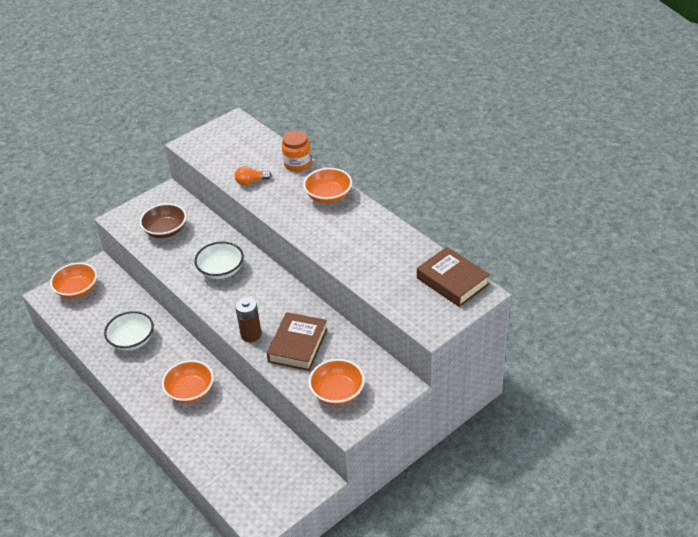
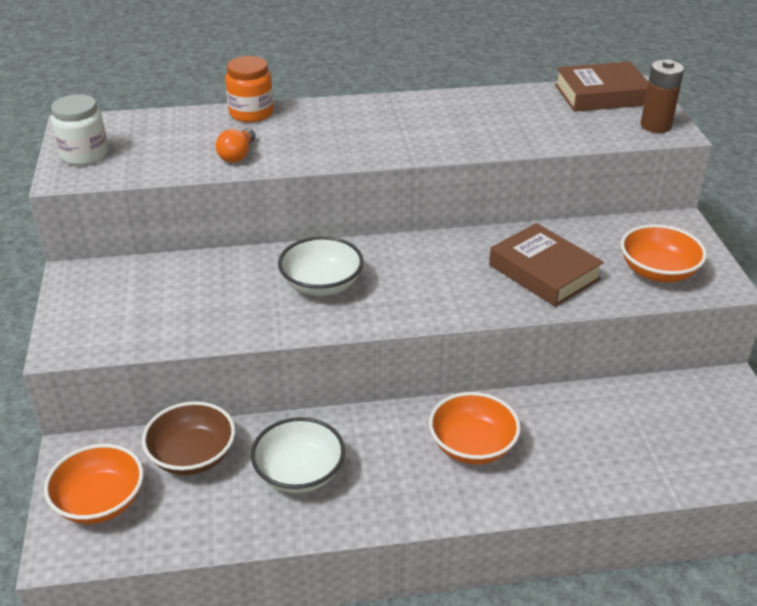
camera: 60 degrees left, 5 degrees down
brown bowl [139,203,187,238] -> brown bowl moved to [142,401,235,475]
brown battery [235,297,262,342] -> brown battery moved to [641,59,684,133]
orange bowl [303,168,352,203] -> none
none -> white jar [51,94,108,166]

